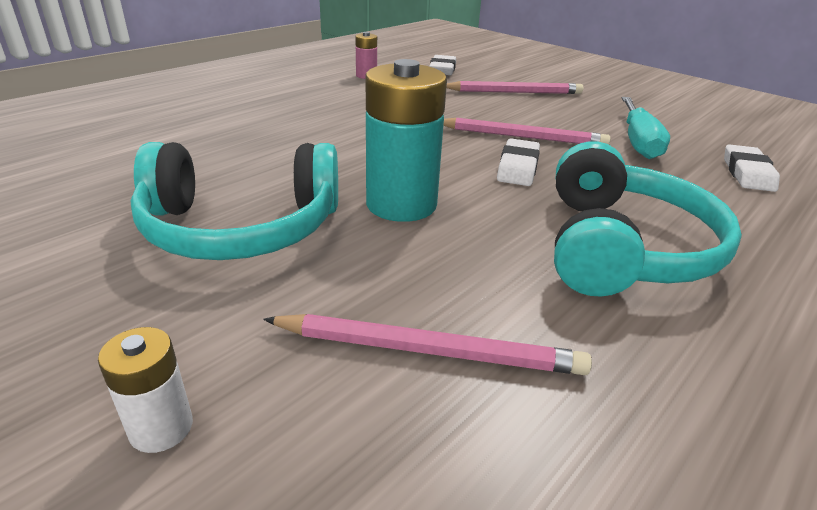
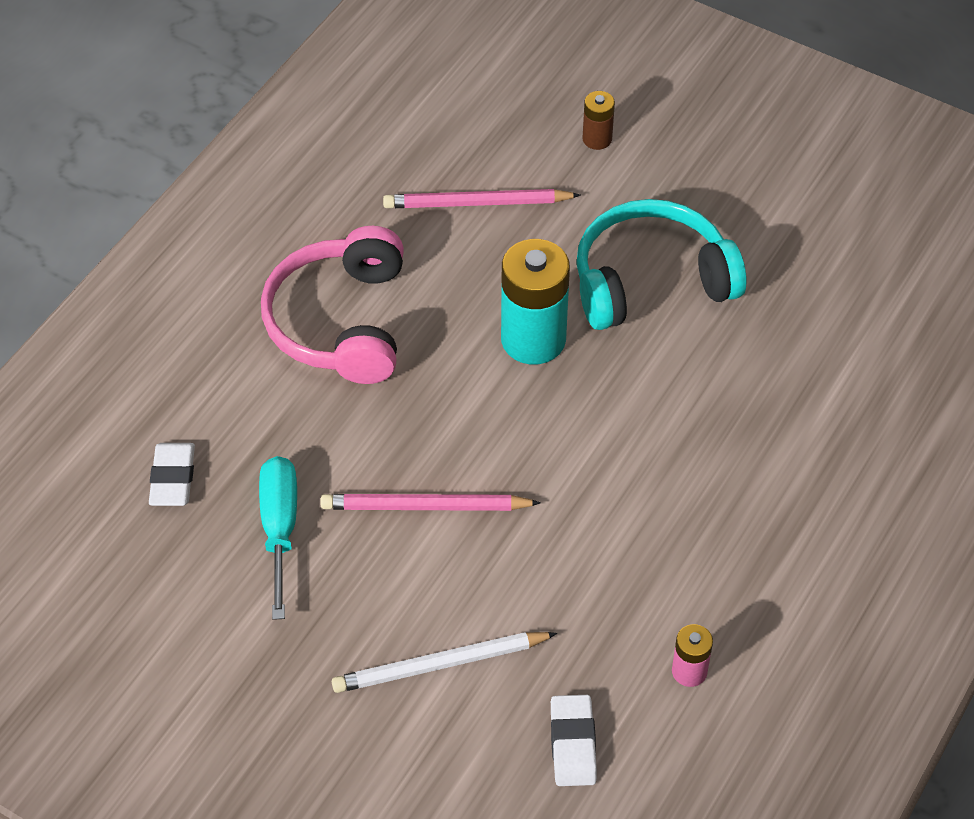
camera: 170 degrees right, 20 degrees up
white battery [98,327,193,453] -> brown battery [583,91,615,150]
pink pencil [446,81,583,94] -> white pencil [332,632,557,693]
white eraser [497,139,540,186] -> none
turquoise headphones [554,141,742,297] -> pink headphones [261,226,404,384]

